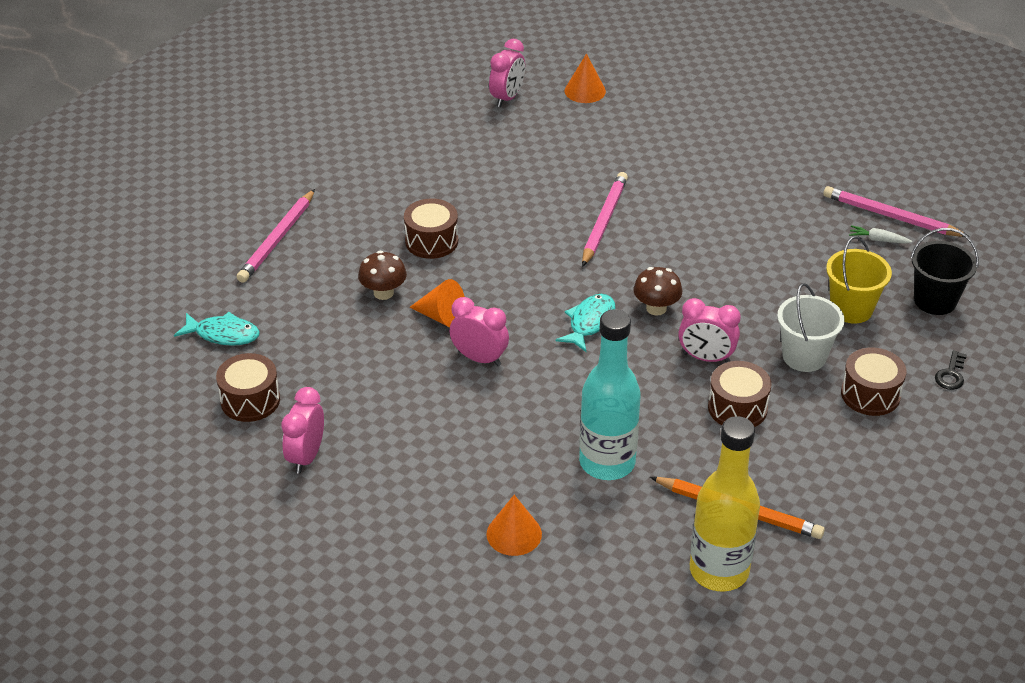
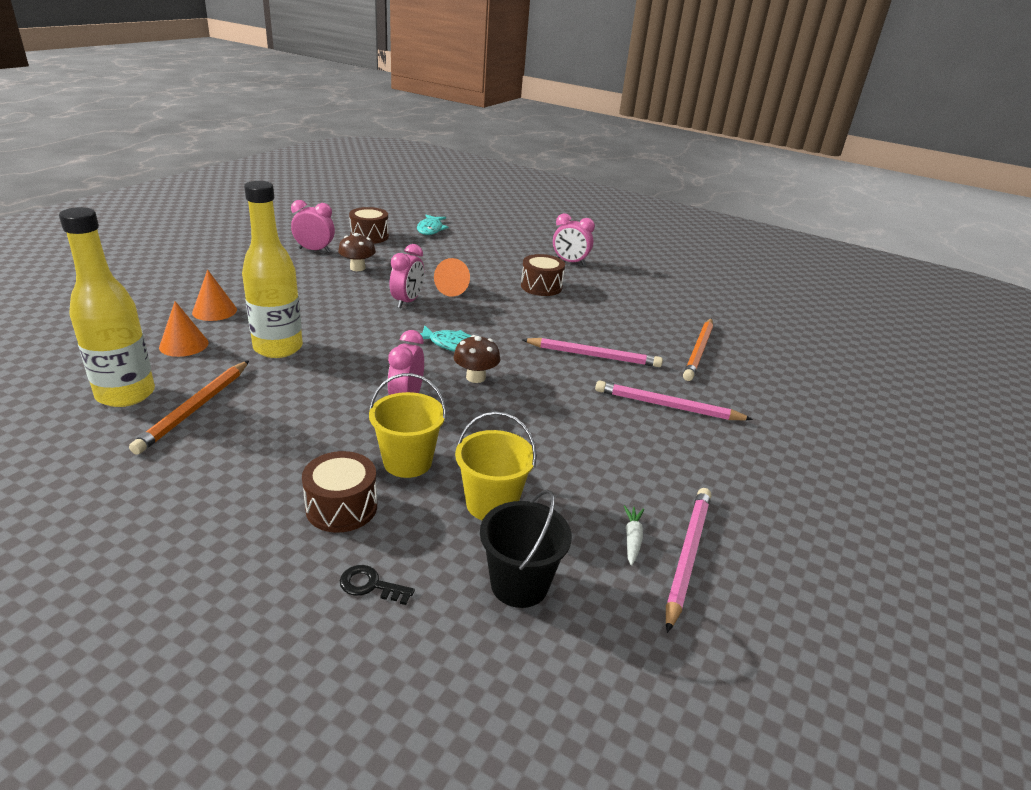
camera: 80 degrees right, 10 degrees down
pink pencil [237,189,315,283] -> pink pencil moved to [595,380,753,420]
brown mushroom [358,251,407,300] -> brown mushroom moved to [338,233,376,271]
pink clock [489,39,525,107] -> pink clock moved to [553,213,595,266]
orange cone [565,54,606,103] -> orange cone moved to [159,301,209,357]
turquoise bottle [579,309,641,480] -> yellow bottle [242,181,303,358]
brown drum [708,361,771,427] -> none
white bucket [777,283,845,372] -> yellow bucket [369,373,446,478]
none -> orange pencil [683,318,713,381]

